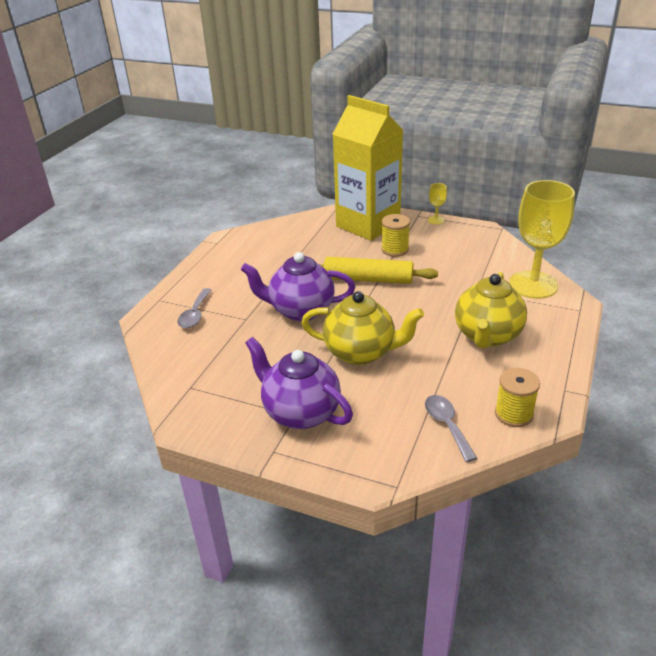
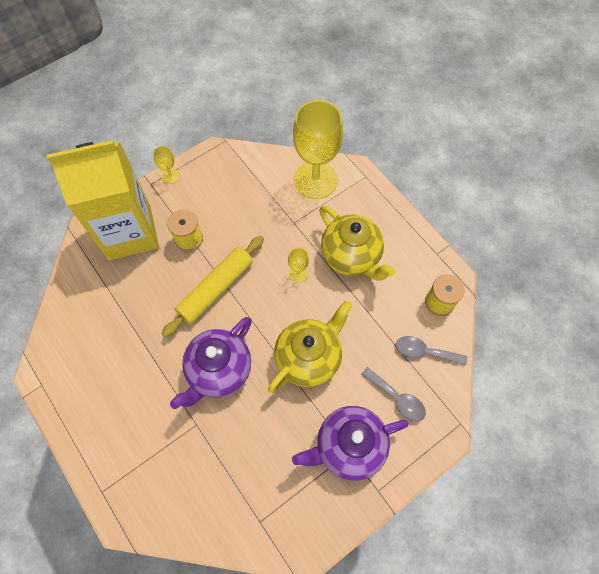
camera: 60 degrees left, 30 degrees up
grey spoon [178,288,212,328] -> grey spoon moved to [361,367,426,422]
none -> yellow goblet [288,247,309,283]

